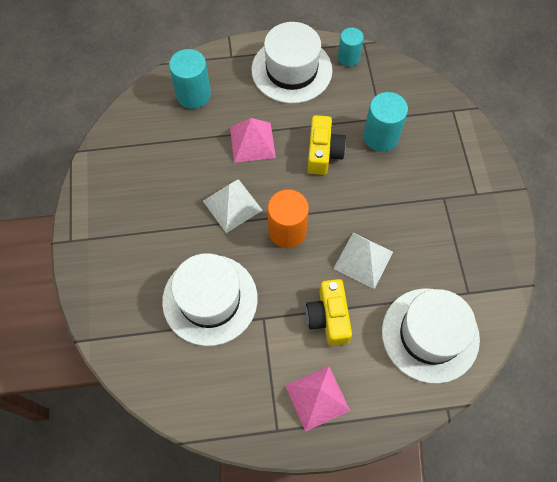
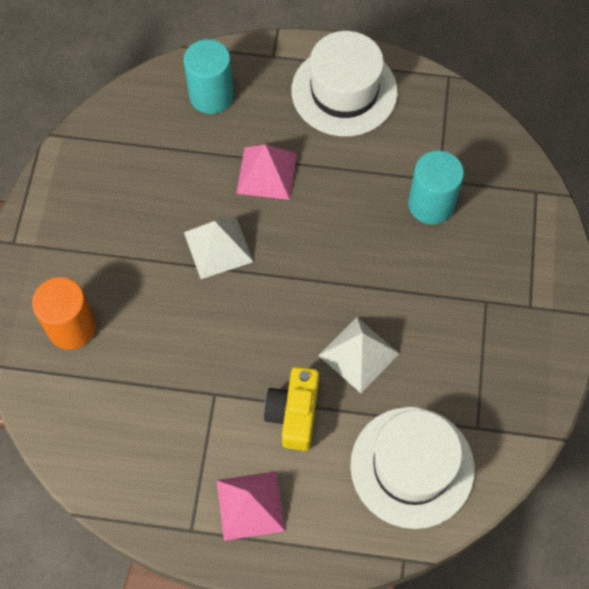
camera: 15 degrees right, 0 degrees up
white hat [162,253,258,346] -> none
orange cylinder [268,190,309,248] -> orange cylinder moved to [32,277,96,350]
yellow camera [307,115,346,175] -> none
turquoise cylinder [338,28,364,67] -> none

